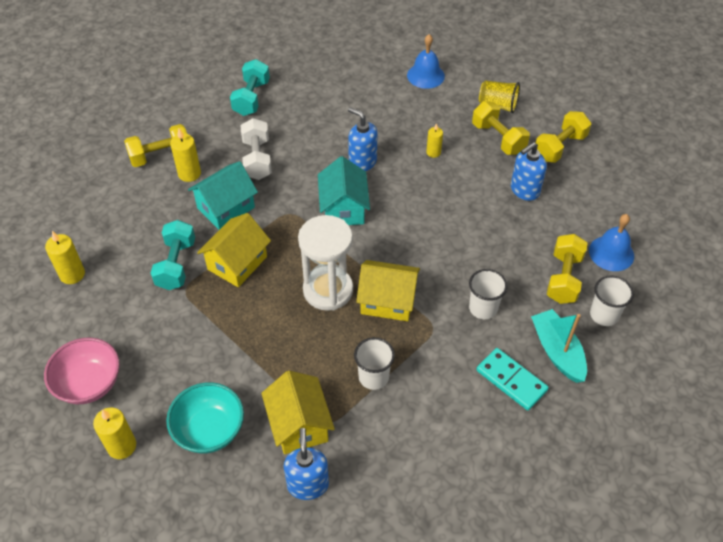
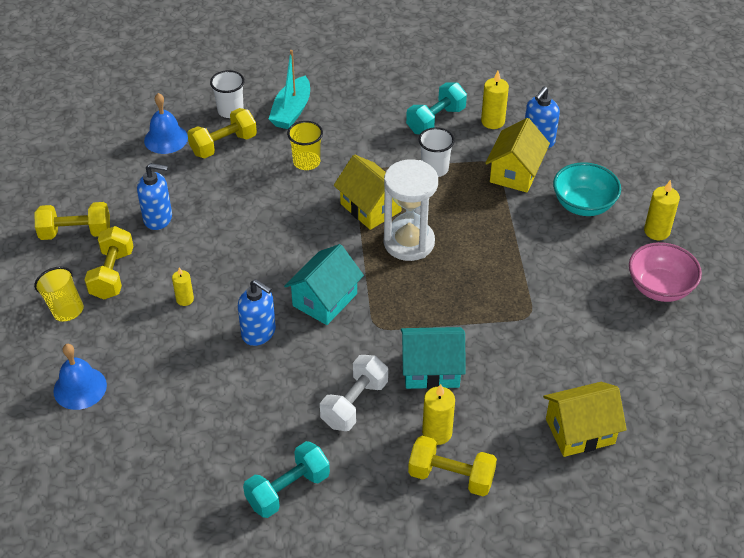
camera: 140 degrees left, 5 degrees down
yellow candle [45,231,85,284] -> yellow candle moved to [481,71,509,129]
turquoise dumbbell [151,220,195,290] -> turquoise dumbbell moved to [406,82,467,134]
yellow house [197,213,271,287] -> yellow house moved to [543,382,627,457]
blue soap dispenser [348,107,377,171] -> blue soap dispenser turned 45 degrees counterclockwise [238,279,276,346]
white cup [469,269,508,319] -> yellow cup [287,121,323,170]
turquoise domino [476,348,549,411] -> none

